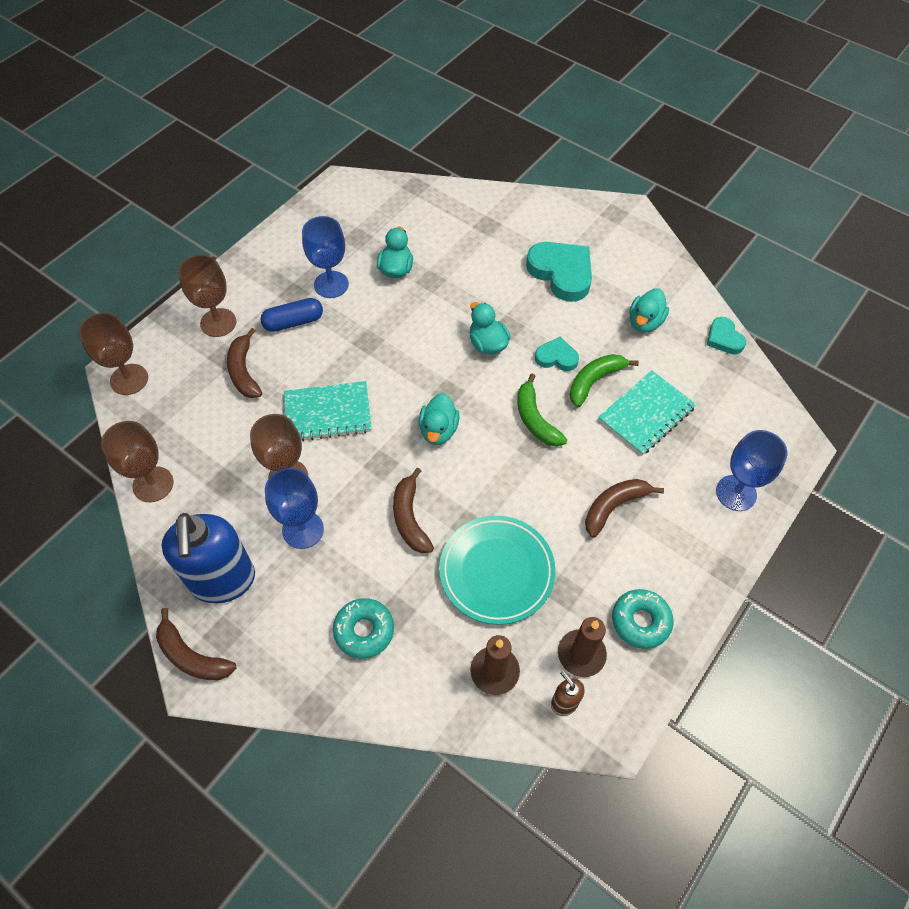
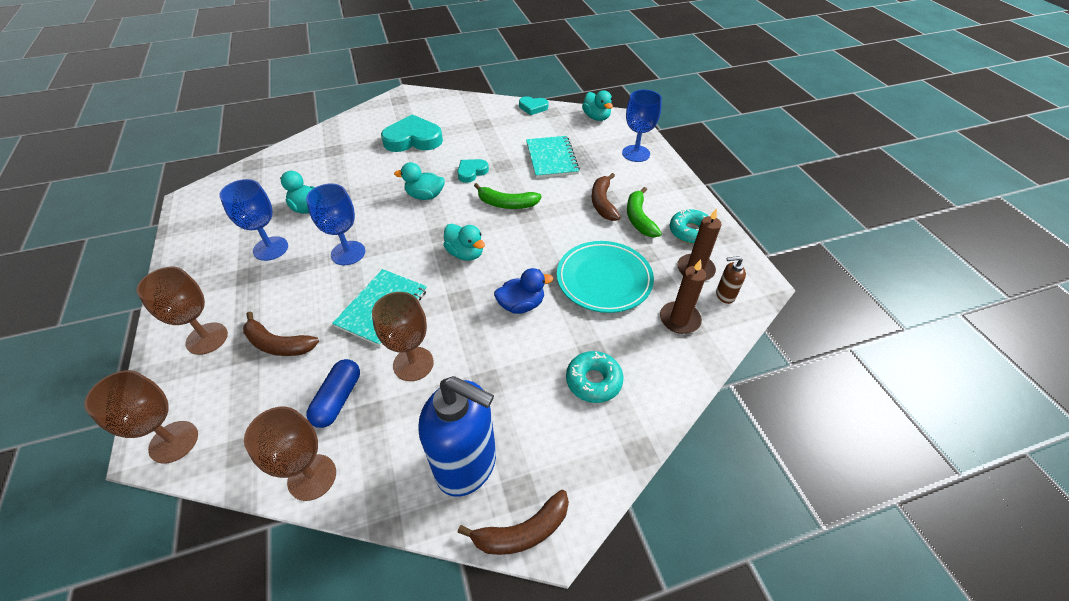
camera: 55 degrees left, 10 degrees down
blue capsule [260,298,323,332] -> blue capsule moved to [306,359,360,428]
blue goblet [265,468,324,549] -> blue goblet moved to [306,183,365,265]
brown banana [393,468,434,553] -> blue duck [494,268,553,314]
green banana [570,354,639,407] -> green banana moved to [627,187,662,237]
turquoise duck [629,288,669,332] -> turquoise duck moved to [582,90,613,121]

